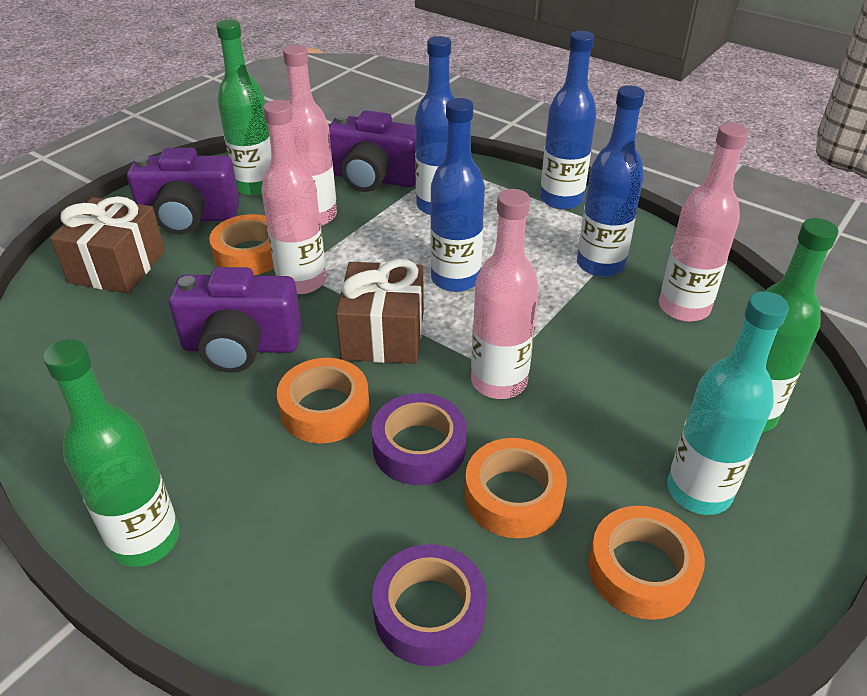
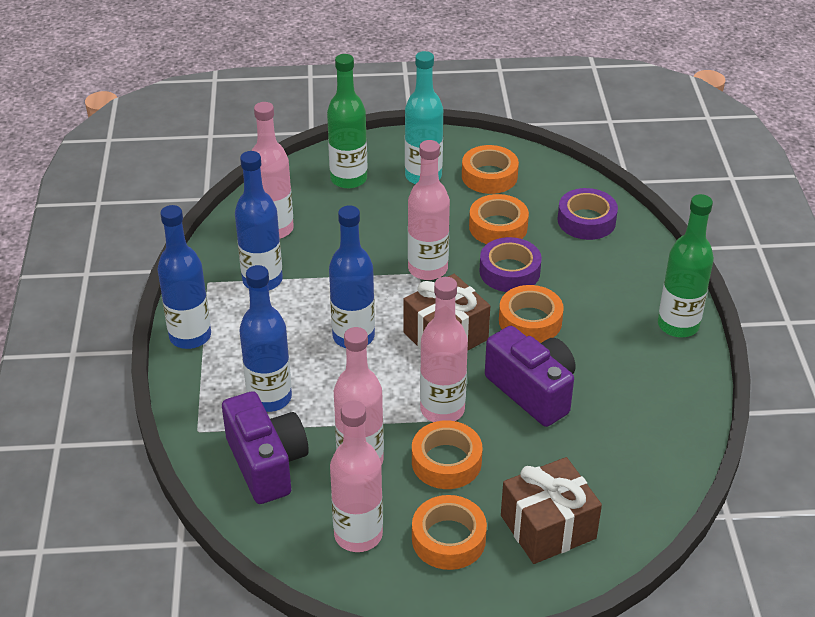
camera: 130 degrees left, 0 degrees up
purple camera [127,148,240,234] -> orange tape [412,495,487,570]
green bottle [216,20,271,196] -> pink bottle [330,400,383,552]

